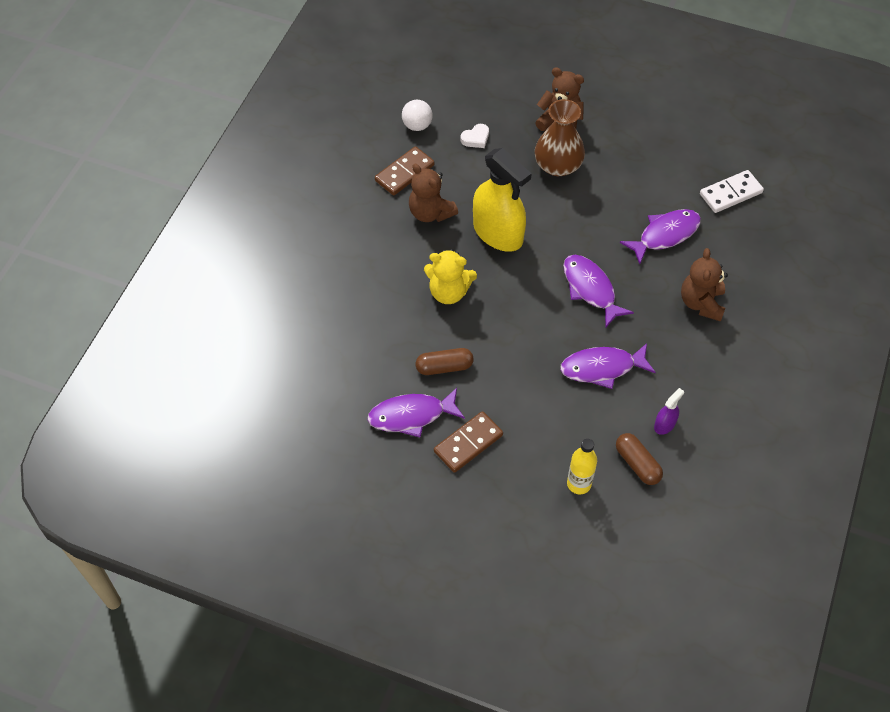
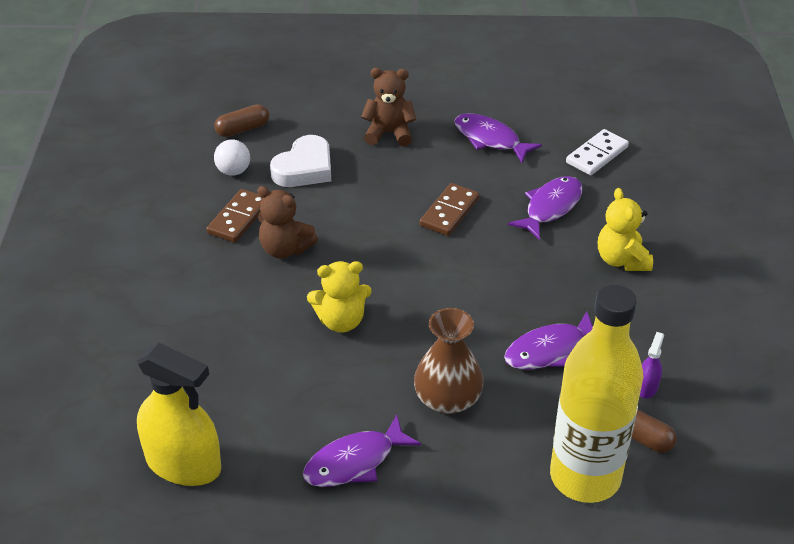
camera: 20 degrees left, 15 degrees down
brown capsule [416,348,474,375] -> brown capsule moved to [214,104,269,137]
brown domino [434,411,503,473] -> brown domino moved to [420,183,479,236]
white heart [461,124,489,148] -> white heart [270,135,331,187], size x1.97
yellow spray bottle [473,148,532,252] -> yellow spray bottle moved to [137,343,221,486]
brown vase [535,99,585,176] -> brown vase moved to [414,308,484,414]
purple fish [563,255,634,327] -> purple fish moved to [454,113,542,163]
yellow bottle [567,439,597,494] -> yellow bottle [550,284,643,503], size x2.32
brown teddy bear [681,248,728,322] -> yellow teddy bear [598,188,653,271]

